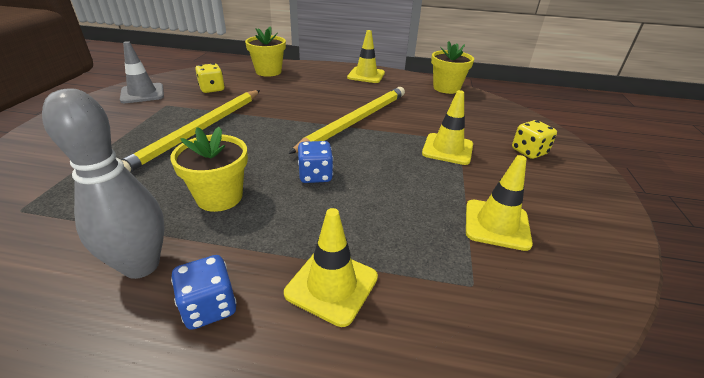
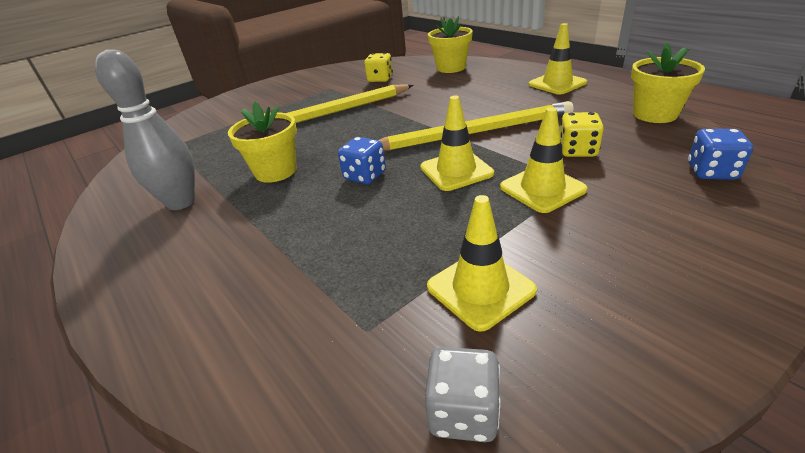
camera: 45 degrees right, 0 degrees up
grey traffic cone [120,41,164,103] -> none
blue dice [171,255,236,330] -> blue dice moved to [688,129,753,180]
yellow traffic cone [284,208,378,327] -> yellow traffic cone moved to [420,96,494,191]
yellow dice [512,120,557,159] -> yellow dice moved to [560,112,604,157]
none -> grey dice [425,347,501,442]

